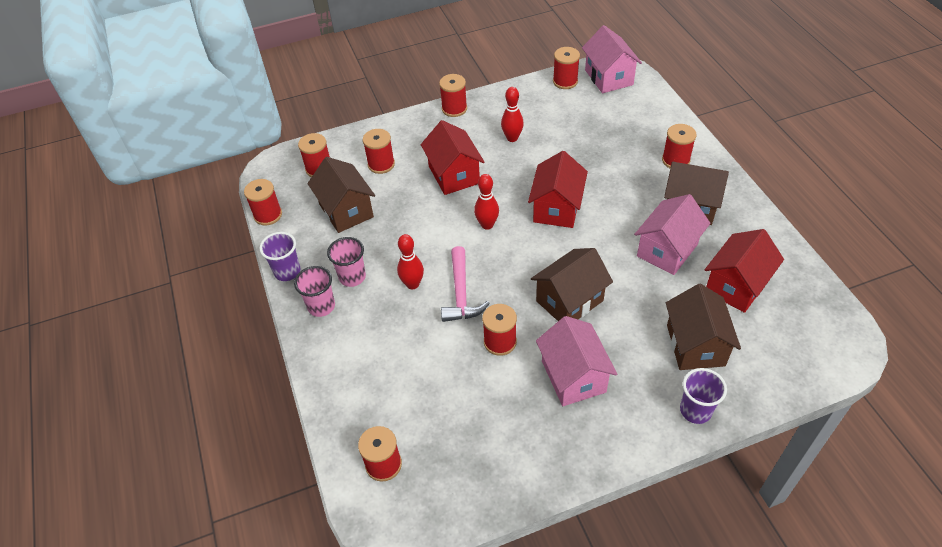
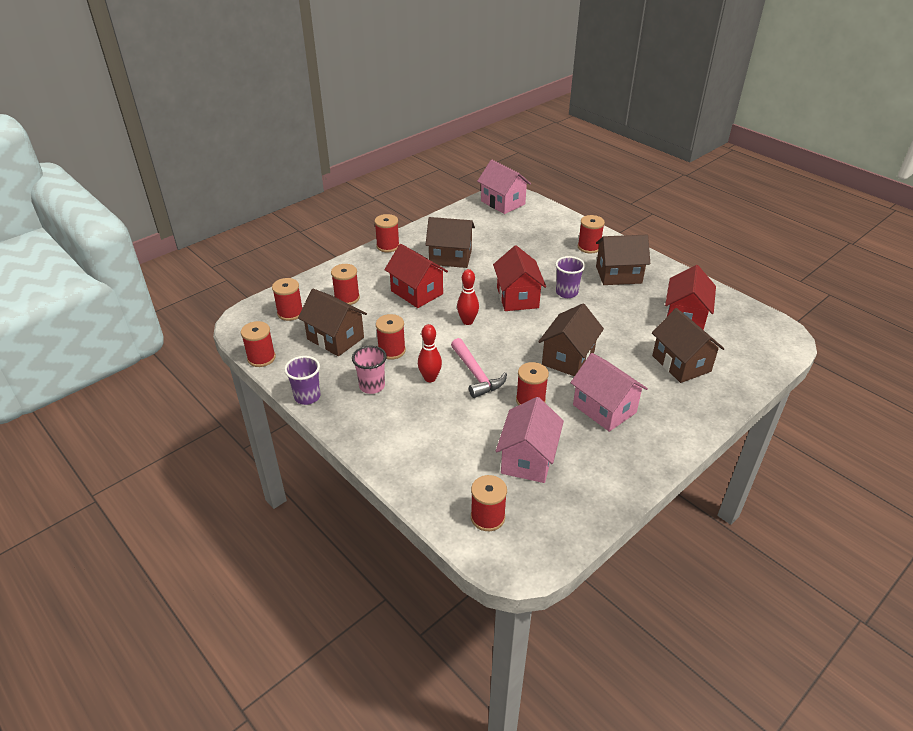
camera: 25 degrees left, 10 degrees down
pink cup [294,266,335,317] -> none
red bowling pin [501,87,524,142] -> brown house [426,217,475,268]
red spool [553,47,580,89] -> red spool moved to [376,314,406,360]
pink house [634,194,711,275] -> pink house moved to [496,397,564,483]
purple cup [680,368,727,424] -> purple cup moved to [555,256,585,298]

